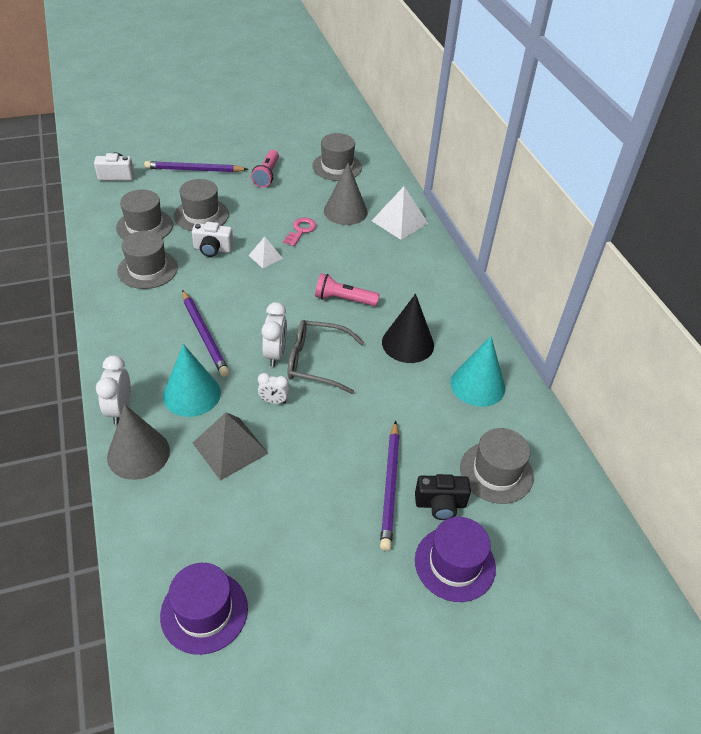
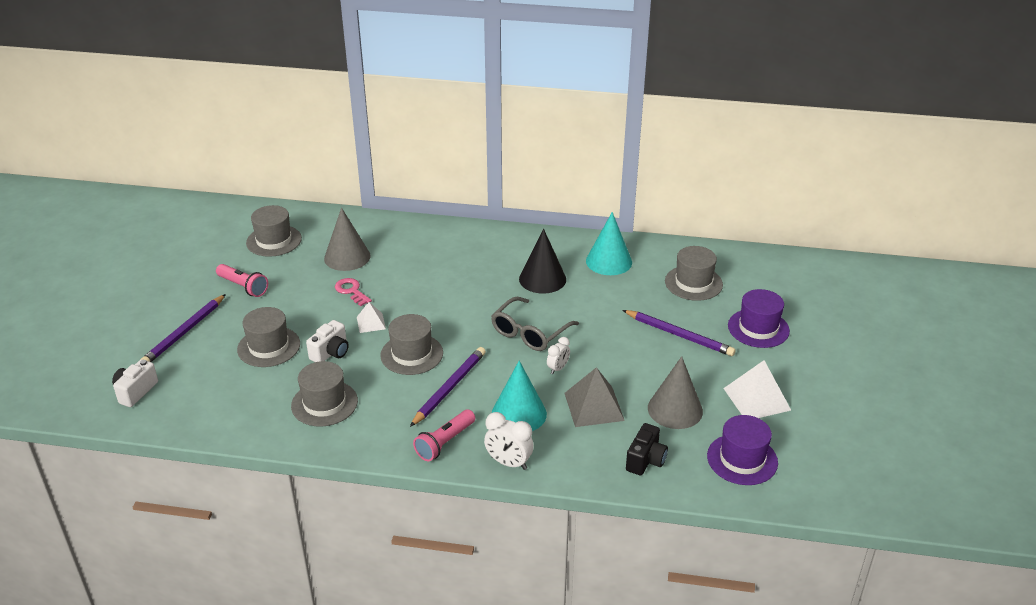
camera: 60 degrees left, 10 degrees down
grey cone [107,404,170,480] -> grey cone moved to [648,356,703,429]
grey hat [116,190,173,240] -> grey hat moved to [380,314,443,375]
purple pencil [182,290,230,377] -> purple pencil turned 60 degrees counterclockwise [410,347,486,427]
white clock [262,302,287,367] -> none
pink flashlight [315,273,380,306] -> pink flashlight moved to [413,410,475,461]
white pyramid [372,186,428,240] -> white pyramid moved to [723,360,791,418]
black camera [415,474,471,520] -> black camera moved to [626,423,668,476]

